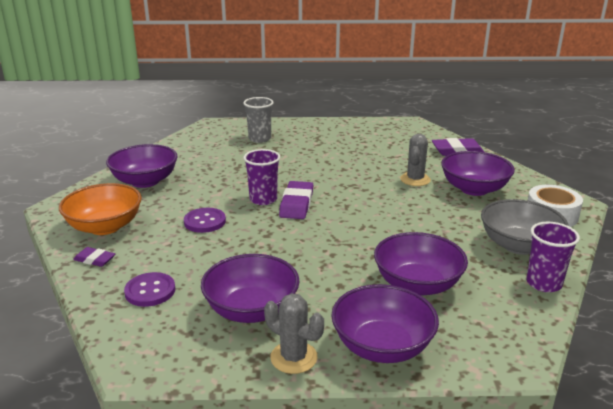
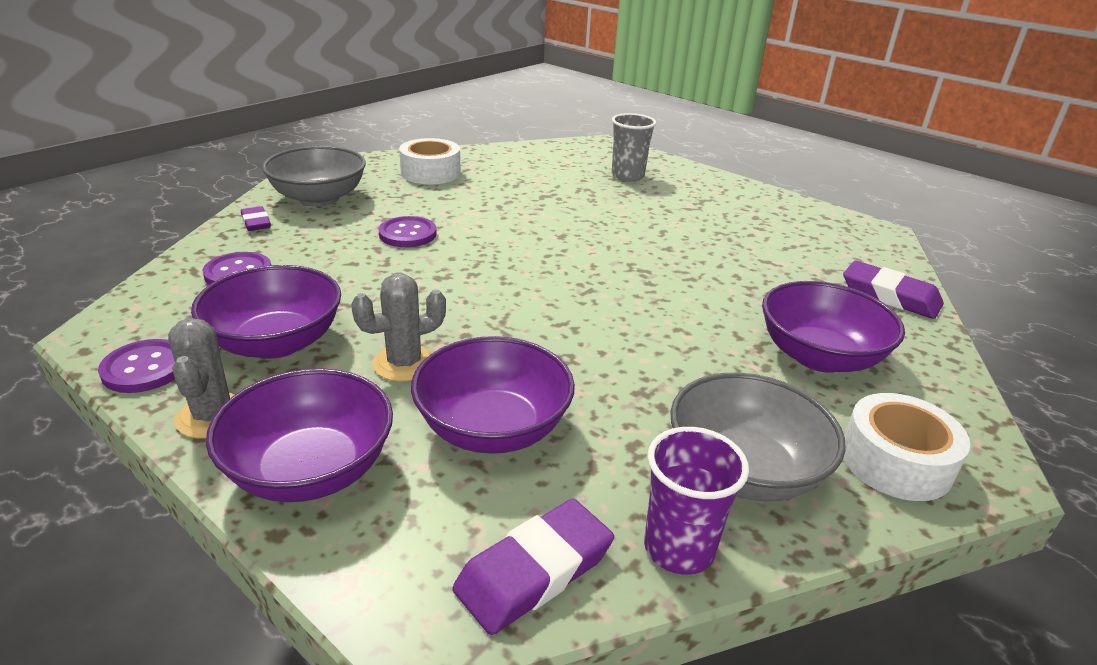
camera: 40 degrees right, 5 degrees up
orange bowl [59,183,142,235] -> grey bowl [262,146,366,206]
purple bowl [106,144,178,188] -> white tape [399,138,461,184]
purple cup [243,149,280,205] -> none
purple eraser [279,181,313,219] -> purple eraser moved to [452,499,614,635]
grey cactus [400,134,431,186] -> grey cactus moved to [351,273,446,382]
none -> purple button [98,339,175,393]

